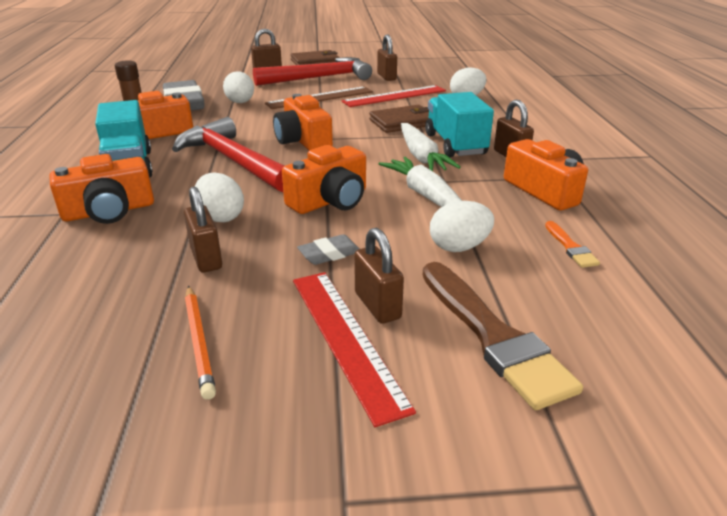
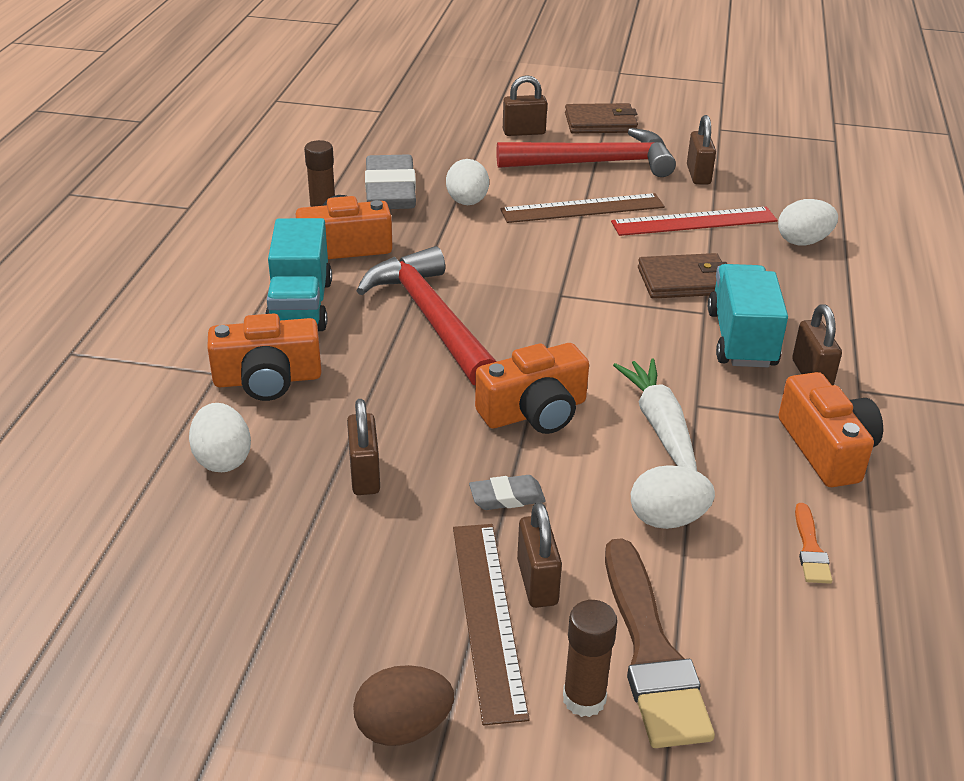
camera: 15 degrees right, 5 degrees up
orange pencil [185,286,216,400] -> none
white egg [195,172,244,222] -> white egg moved to [189,403,251,472]
orange camera [273,94,333,150] -> none
red ruler [293,272,416,427] -> brown ruler [453,524,530,725]
white carrot [401,123,460,171] -> none
none -> brown egg [353,665,454,746]
none -> brown glue stick [563,600,618,717]

